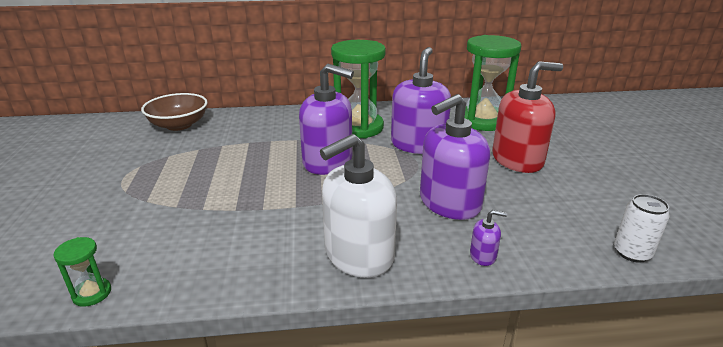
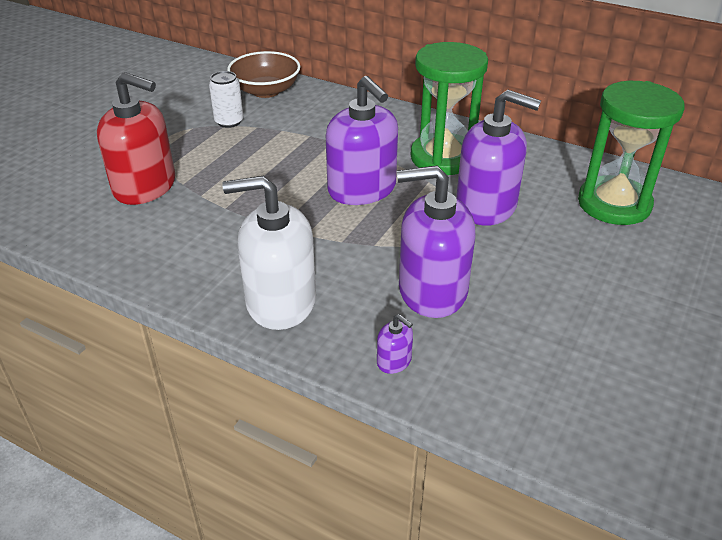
camera: 35 degrees right, 10 degrees up
green hourglass [54,237,111,307] -> none
purple soap dispenser [391,47,451,154] -> purple soap dispenser turned 60 degrees clockwise [456,90,541,226]
red soap dispenser [492,61,563,173] -> red soap dispenser moved to [97,72,175,205]
white can [614,194,670,263] -> white can moved to [209,71,243,128]

